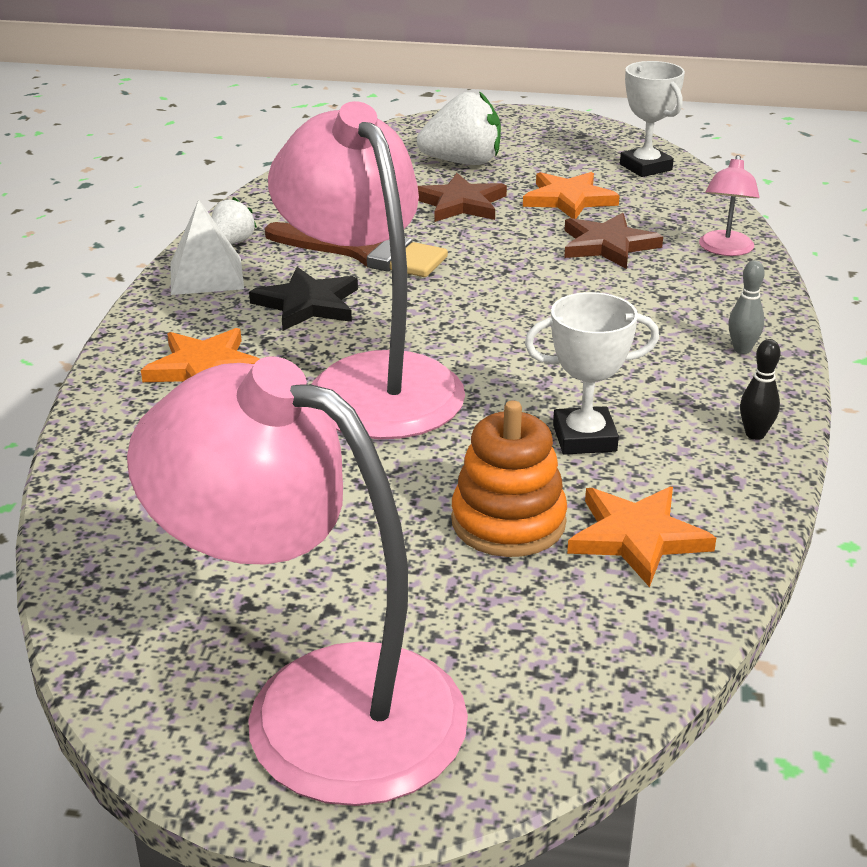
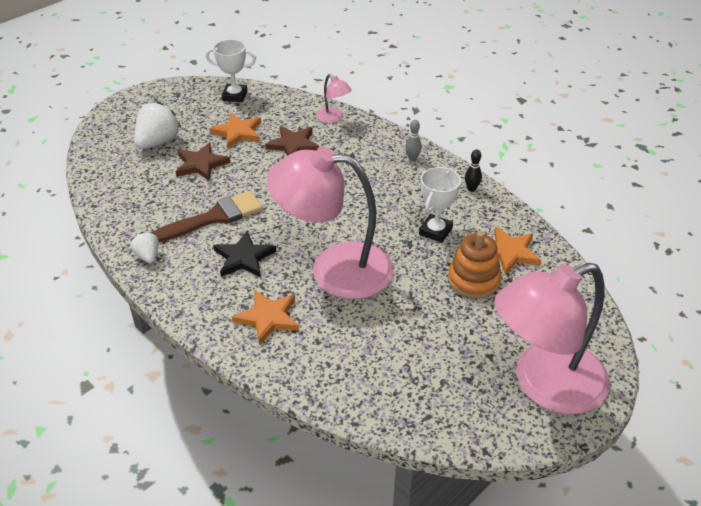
camera: 55 degrees left, 10 degrees up
white pyramid [171,200,244,295] -> none

